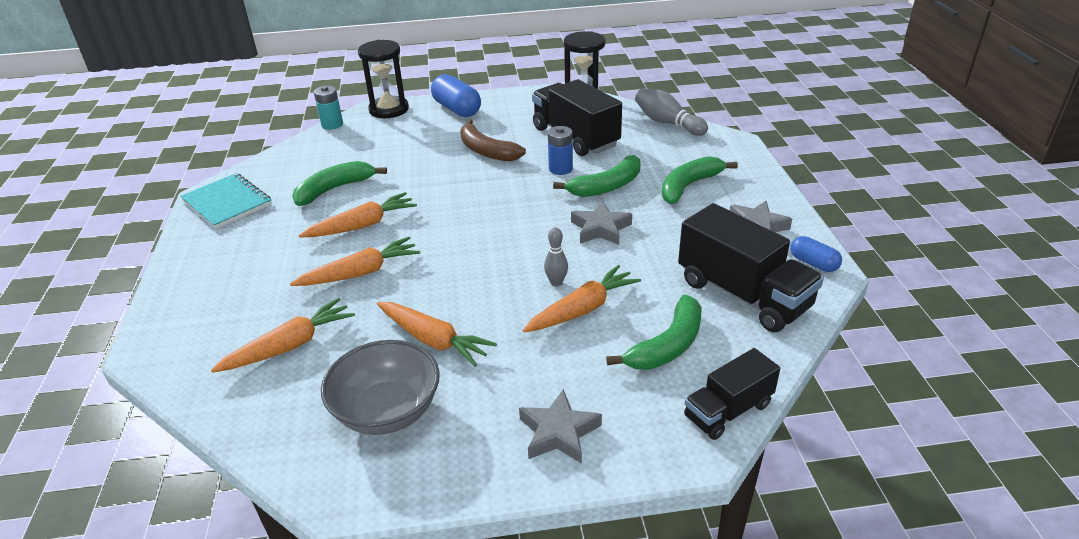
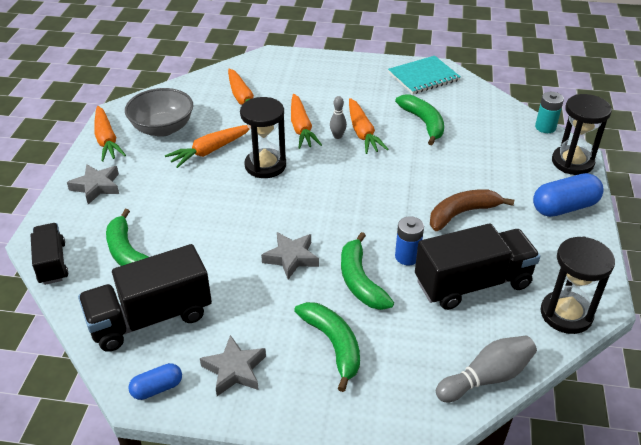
camera: 105 degrees right, 5 degrees up
orange carrot [523,265,641,332] -> orange carrot moved to [94,106,126,162]
grey bowling pin [544,228,568,286] -> grey bowling pin moved to [330,96,347,139]
none -> black hourglass [240,97,286,178]

